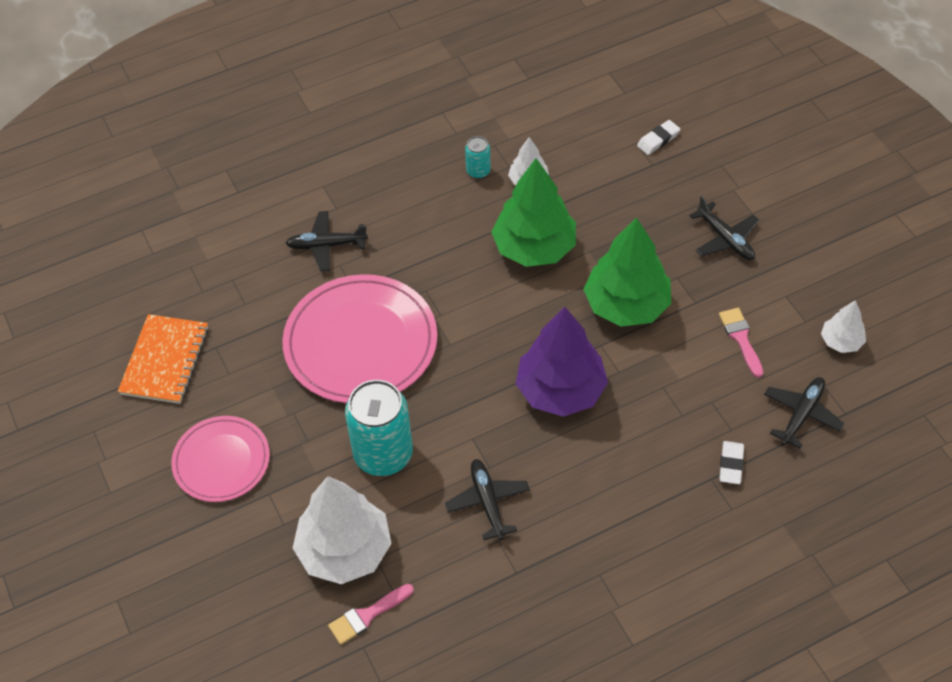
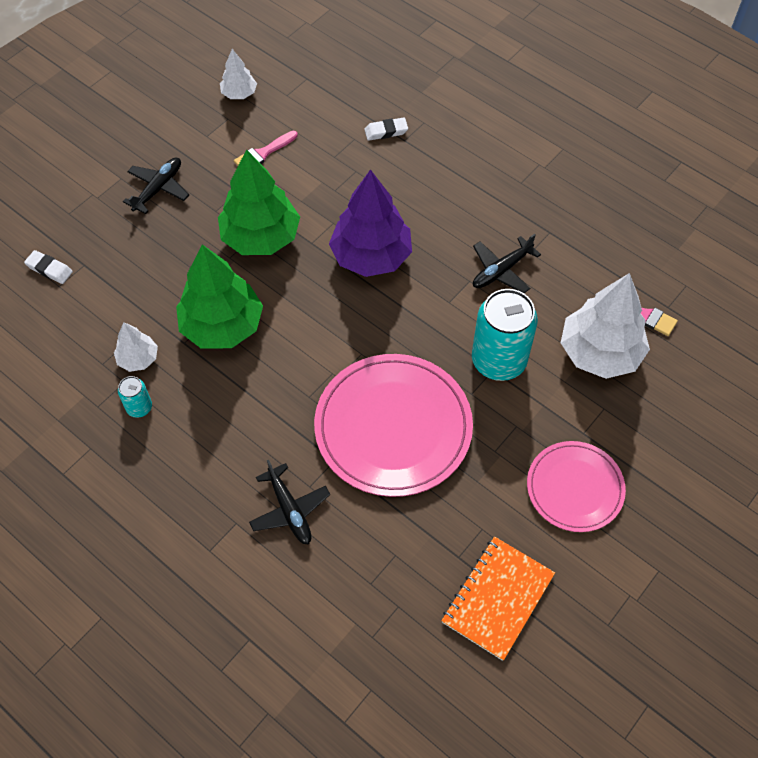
camera: 115 degrees left, 5 degrees up
orange notebook [118,314,209,404] -> orange notebook turned 45 degrees counterclockwise [442,537,555,661]
black plane [764,377,844,449] -> none

